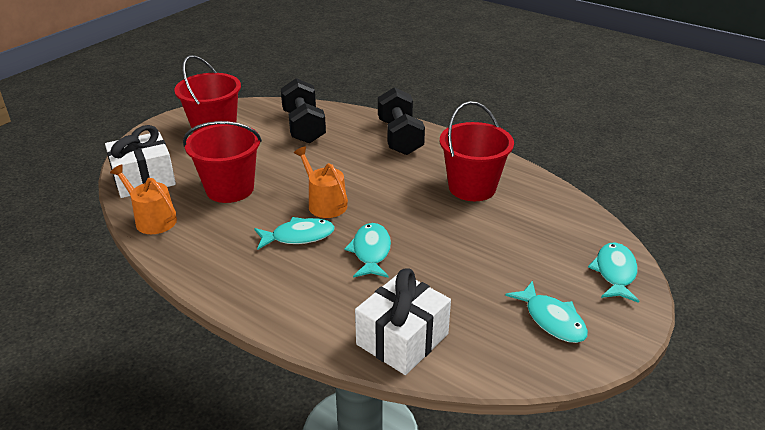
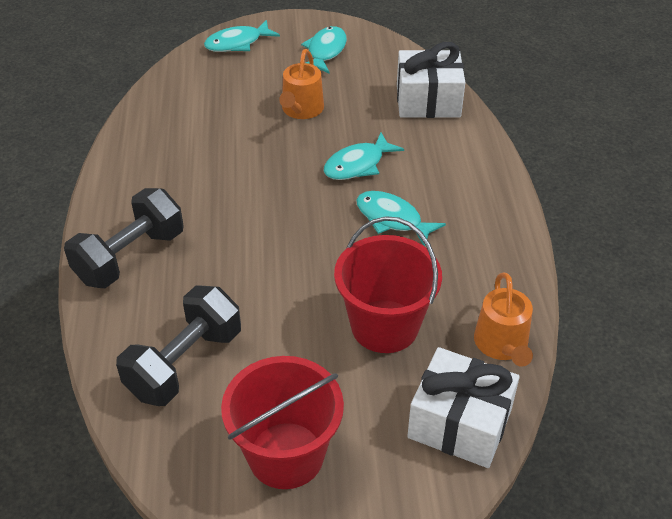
camera: 130 degrees left, 10 degrees up
orange watering can [294,146,348,218] -> orange watering can moved to [279,49,324,119]
red bucket [440,101,514,201] -> none

